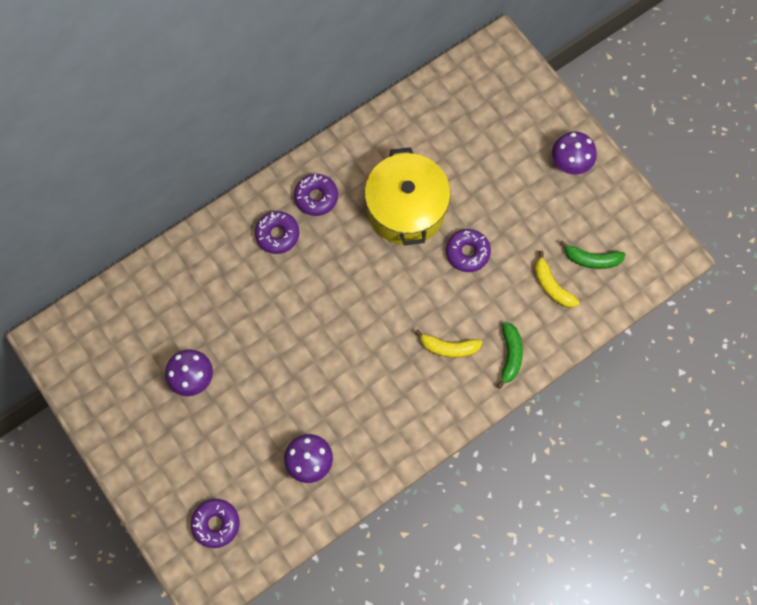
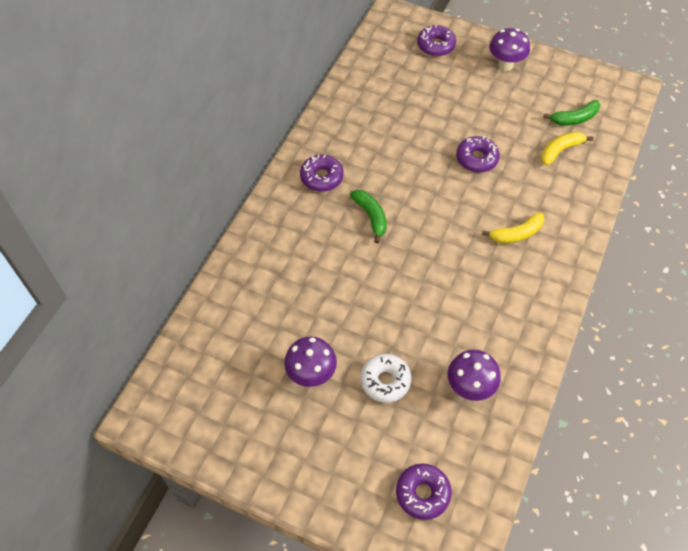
camera: 30 degrees left, 15 degrees down
purple donut [255,211,299,254] -> purple donut moved to [417,25,456,56]
yellow pot [365,147,451,246] -> none
green banana [496,322,523,389] -> green banana moved to [350,190,387,243]
yellow banana [535,251,579,308] -> yellow banana turned 120 degrees clockwise [541,132,594,166]
none -> white donut [360,354,412,403]

